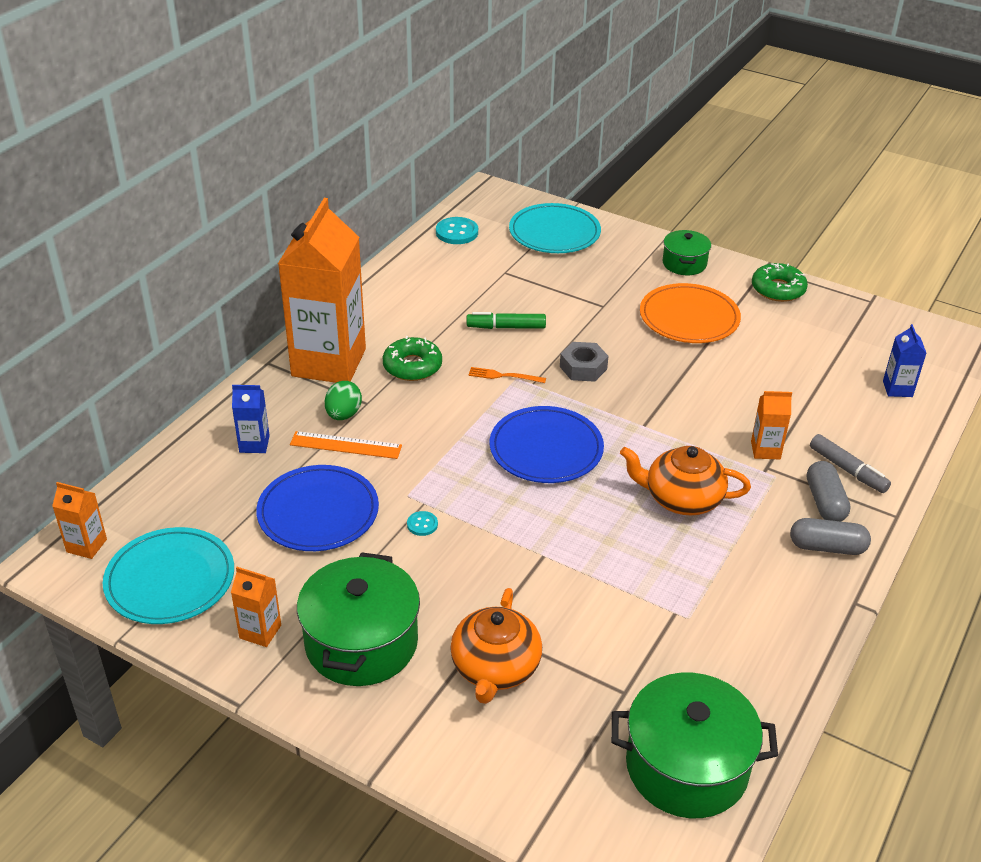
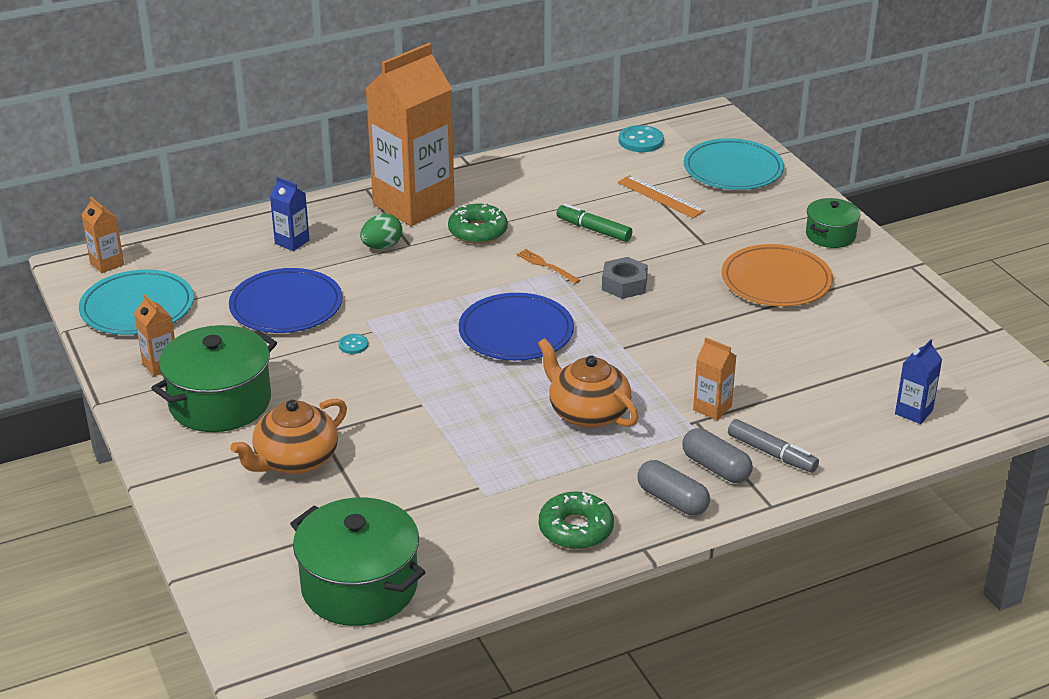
camera: 35 degrees right, 5 degrees down
orange ruler [290,431,402,459] -> orange ruler moved to [618,175,705,218]
green donut [752,263,808,302] -> green donut moved to [539,491,614,549]
grey capsule [807,461,850,522] -> grey capsule turned 75 degrees counterclockwise [682,428,753,483]
grey marker [810,434,891,493] -> grey marker turned 45 degrees counterclockwise [728,419,819,473]

